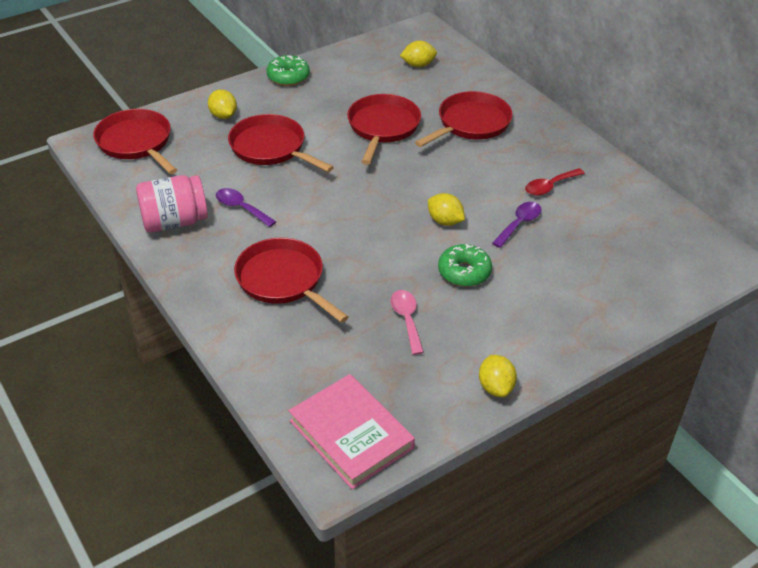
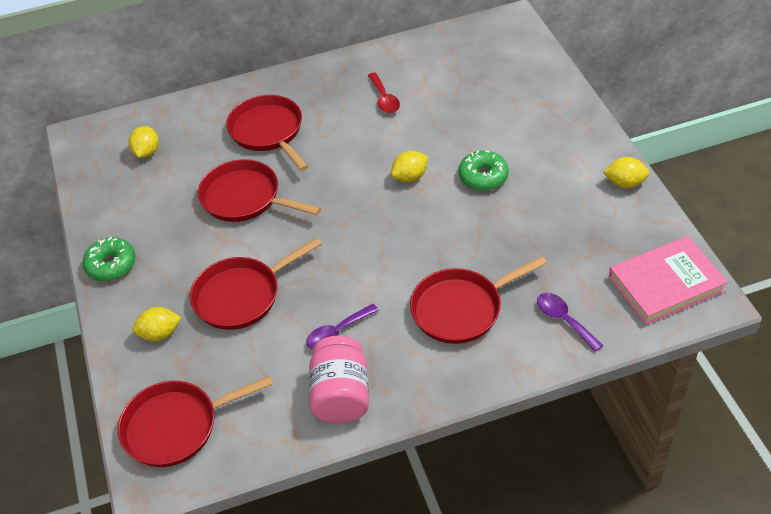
camera: 70 degrees left, 5 degrees up
pink spoon [390,290,424,355] -> none
purple spoon [492,202,541,248] -> purple spoon moved to [537,293,603,352]

